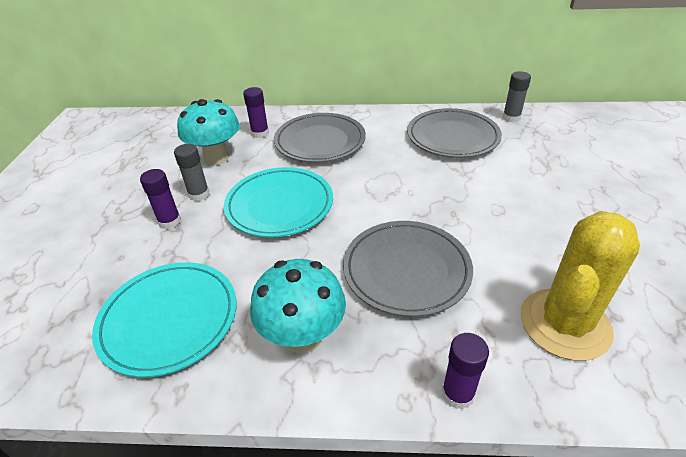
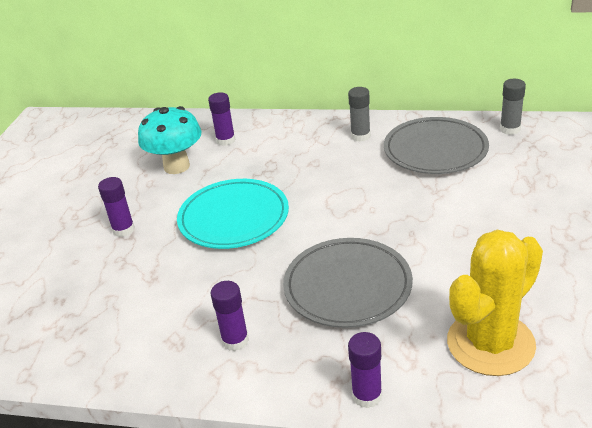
camera: 10 degrees right, 5 degrees down
turquoise plate [92,262,237,377] -> none
grey glue stick [174,144,210,201] -> grey glue stick moved to [348,87,371,142]
turquoise mushroom [250,259,346,354] -> purple glue stick [210,281,249,351]
grey plate [274,113,366,163] -> none

